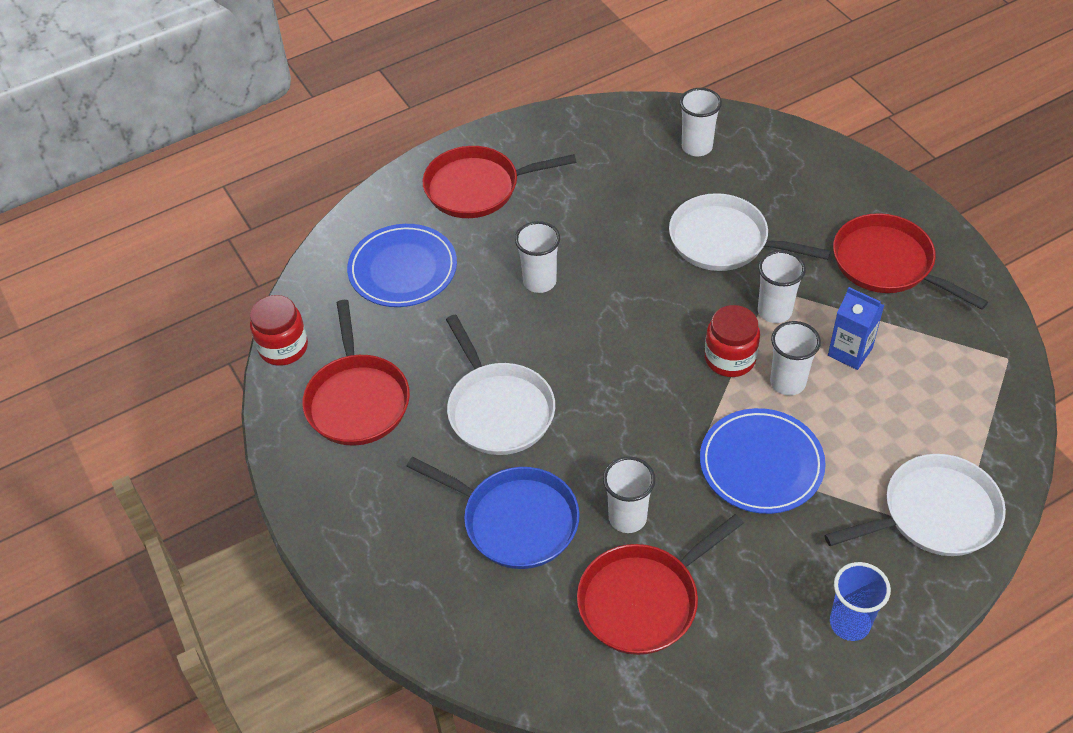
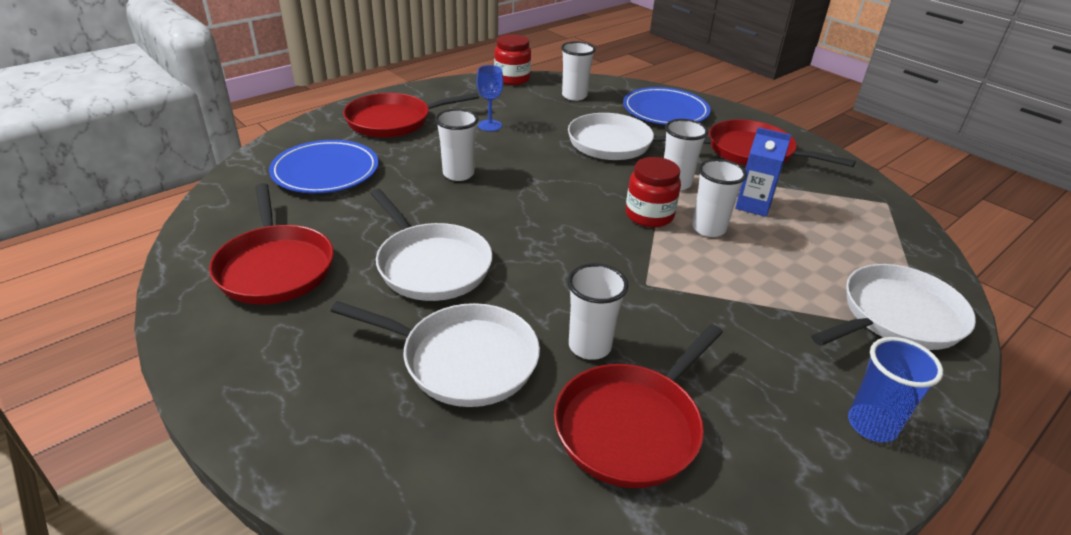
camera: 15 degrees left, 15 degrees down
red jar [250,295,308,366] -> red jar moved to [494,34,531,85]
blue pan [406,457,580,569] -> white pan [331,301,540,407]
blue plate [700,408,826,514] -> blue plate moved to [623,87,710,125]
none -> blue goblet [477,65,503,131]

